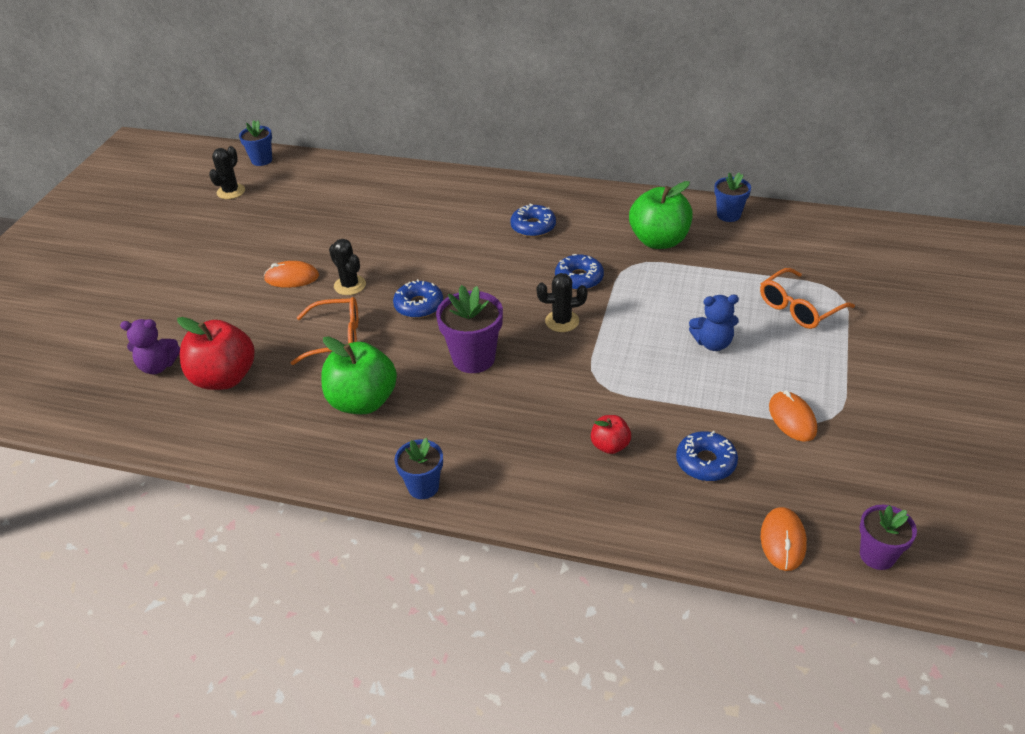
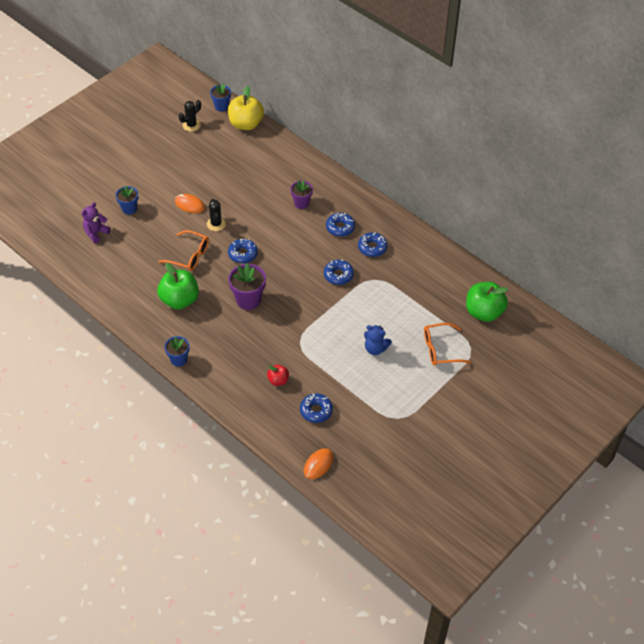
camera: 25 degrees right, 10 degrees up
purple teddy bear [120,319,180,374] -> purple teddy bear turned 105 degrees clockwise [81,202,111,243]
red apple [177,317,255,390] -> none
black cactus [536,273,587,332] -> none
green apple [629,181,693,249] -> green apple moved to [466,282,508,322]
blue flower pot [714,172,751,222] -> blue flower pot moved to [116,186,138,215]
orange mouse [769,390,817,442] -> none
purple flower pot [860,505,917,570] -> purple flower pot moved to [290,180,313,209]
none -> yellow apple [228,86,264,130]
none -> blue donut [358,232,388,257]

